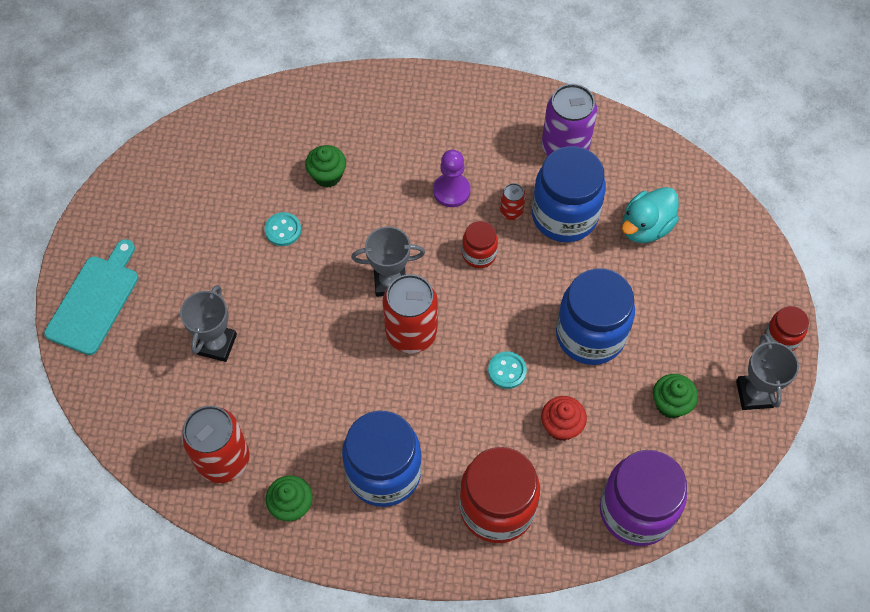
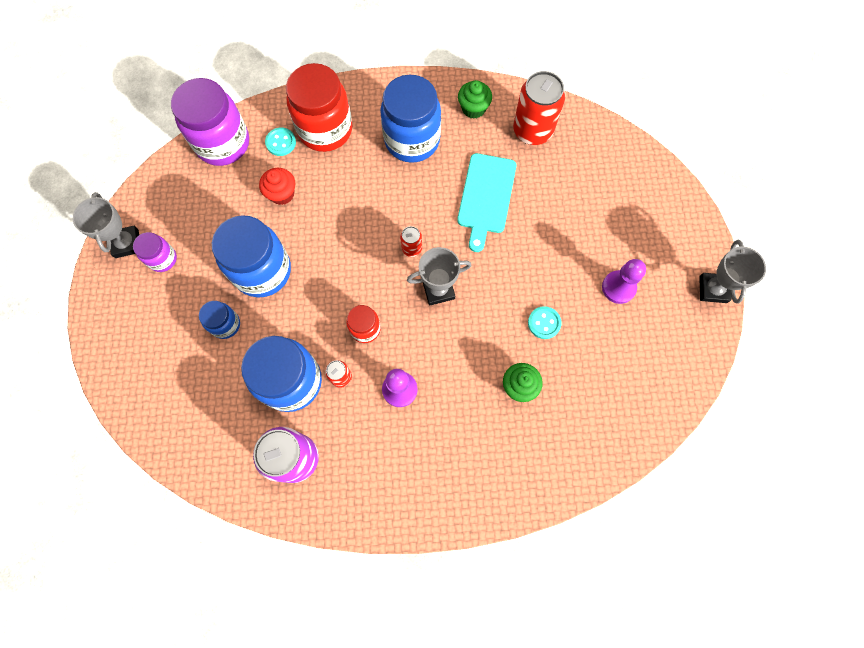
camera: 170 degrees right, 10 degrees up
turquoise cutting board [44,239,138,355] -> turquoise cutting board moved to [457,153,516,252]
grey trophy [180,285,237,362] -> grey trophy moved to [699,240,766,304]
red can [383,274,438,353] -> red can [400,226,422,257], size x0.47
turquoise button [488,351,527,389] -> turquoise button moved to [265,128,296,156]
turquoise duck [622,187,679,243] -> none
green cupcake [653,374,698,418] -> none
red jar [764,306,809,351] -> none
none -> purple jar [133,232,177,272]
none -> blue jar [199,301,240,339]
none -> purple pawn [602,259,646,304]

